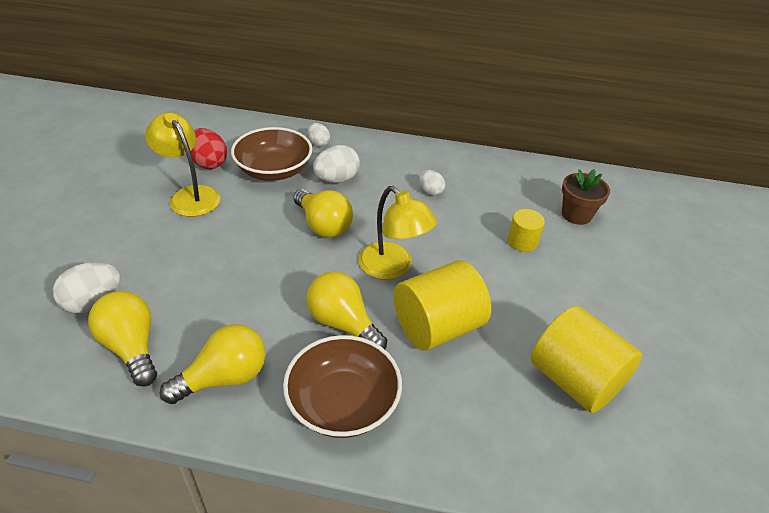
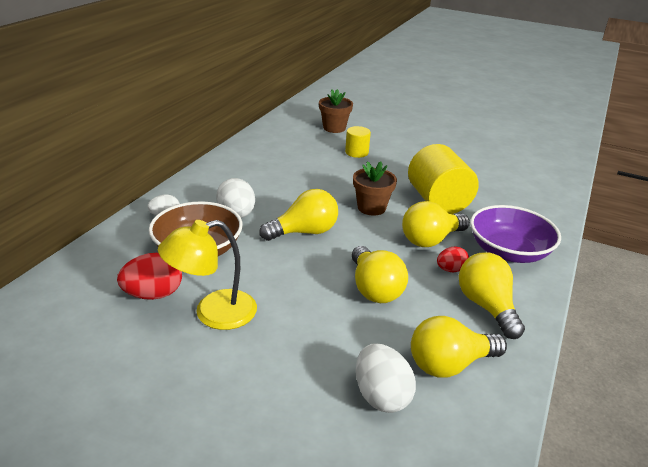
camera: 75 degrees left, 10 degrees down
brown bowl [283,335,402,438] -> purple bowl [470,205,561,263]
yellow lamp [358,186,437,280] -> brown flower pot [353,161,397,216]
white egg [420,170,445,196] -> none
yellow cylinder [531,306,642,413] -> none
none -> yellow light bulb [352,246,408,303]
none -> red egg [437,246,469,272]

